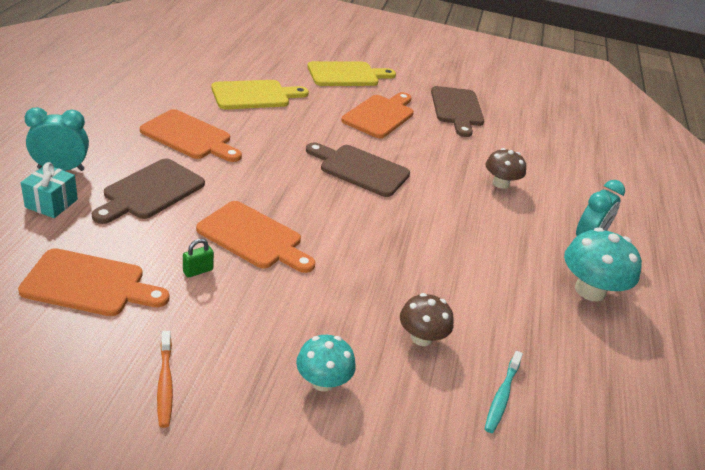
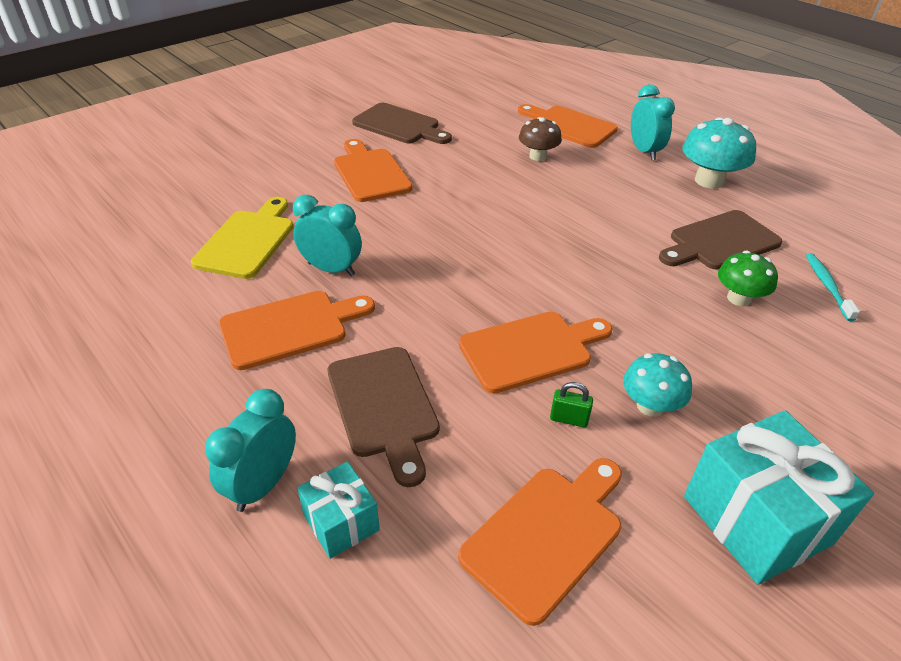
camera: 50 degrees left, 5 degrees up
orange toothbrush [157,331,173,428] -> turquoise gift [684,410,874,585]
green padlock [183,238,214,278] -> green padlock turned 75 degrees counterclockwise [550,382,593,427]
turquoise mushroom [296,335,356,392] -> turquoise mushroom moved to [623,353,692,417]
brown cutting board [306,142,410,197] -> brown cutting board moved to [659,210,782,269]
yellow cutting board [307,61,396,86] -> none
brown mushroom [400,293,454,346] -> green mushroom [718,250,778,306]
turquoise toothbrush [485,351,523,433] -> turquoise toothbrush turned 150 degrees counterclockwise [806,253,860,321]
none -> turquoise clock [293,195,362,276]
none -> orange cutting board [518,104,618,148]

